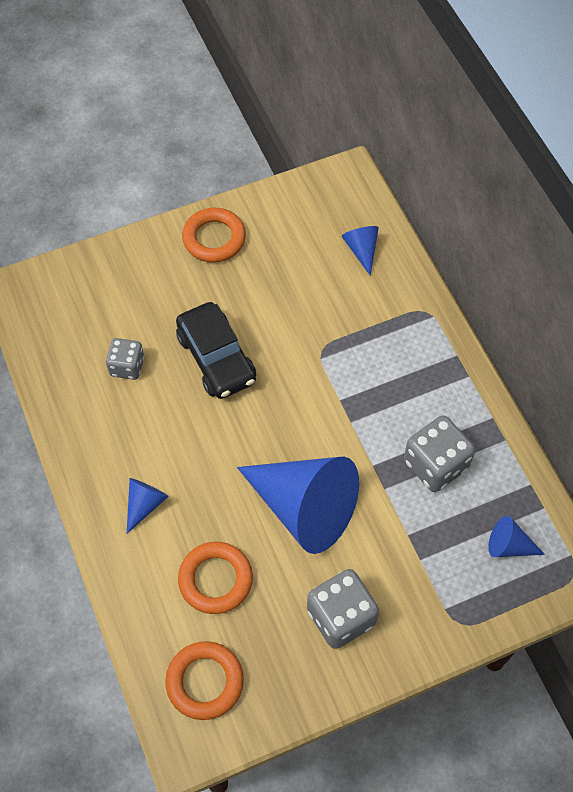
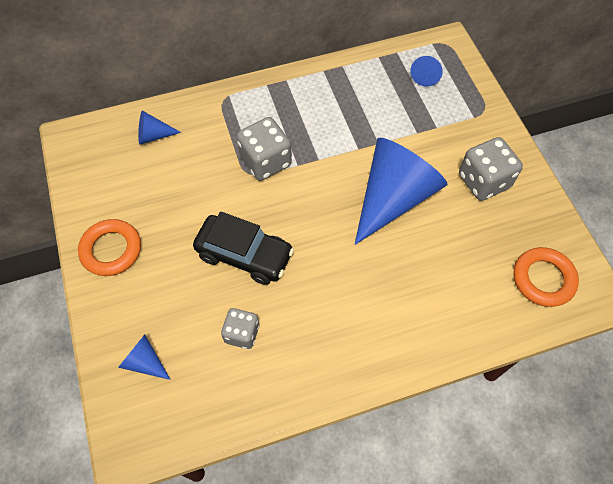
camera: 85 degrees left, 0 degrees up
blue cone [127,478,169,533] -> blue cone moved to [118,335,171,380]
black car [176,302,256,399] -> black car turned 45 degrees clockwise [193,211,294,285]
orange ring [178,542,253,614] -> none
grey dice [404,415,475,492] -> grey dice moved to [236,117,292,181]

